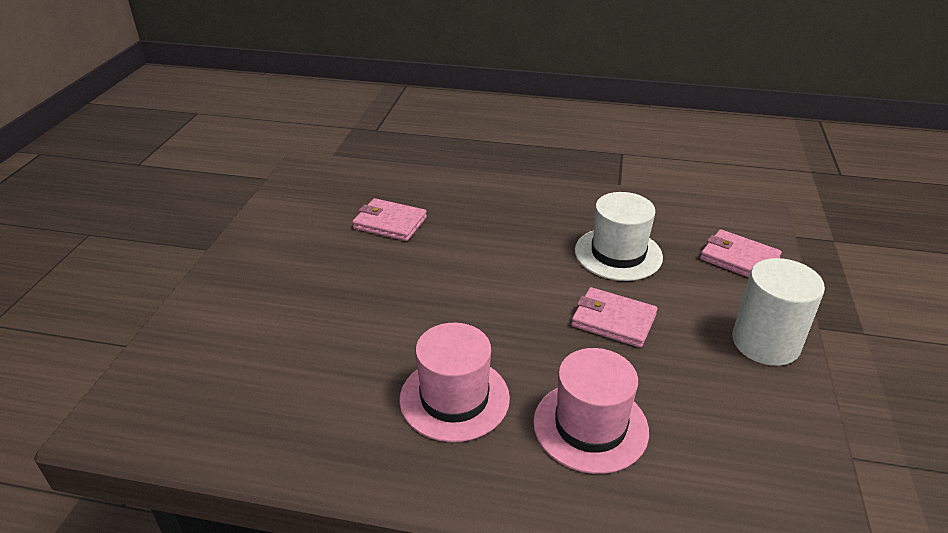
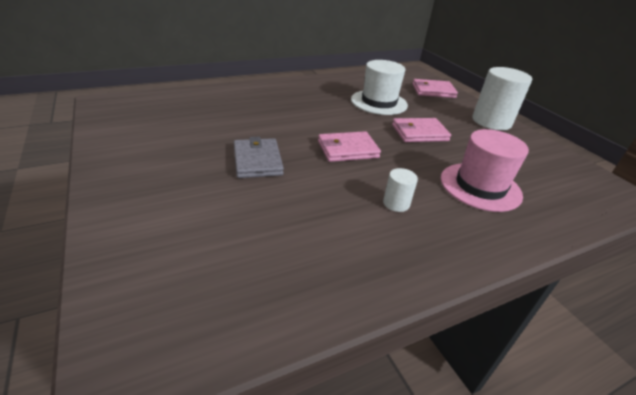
camera: 40 degrees left, 0 degrees up
pink wallet [352,198,427,241] -> pink wallet moved to [318,131,381,162]
pink hat [399,323,510,442] -> white cylinder [383,168,418,212]
none -> grey wallet [234,137,284,178]

